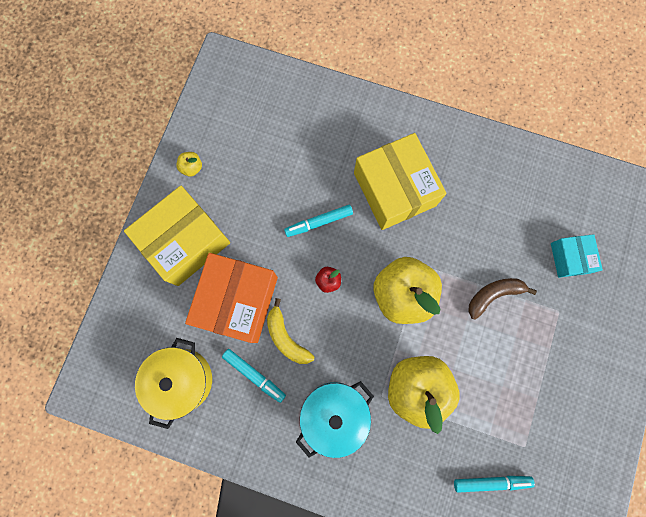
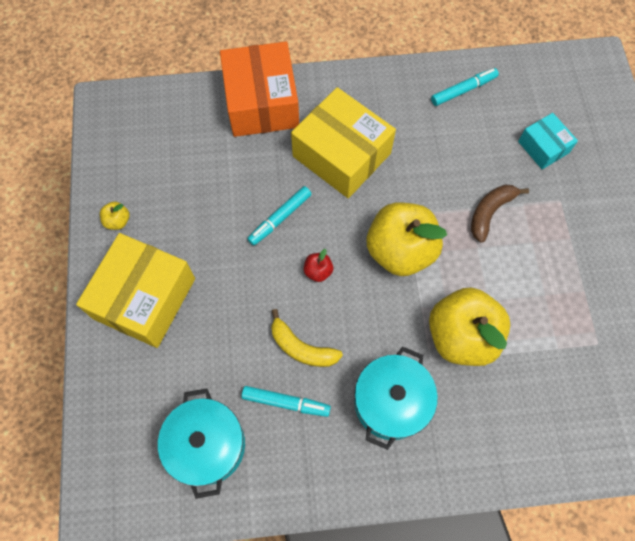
camera: 25 degrees left, 10 degrees down
yellow pot [135,338,212,429] -> turquoise pot [158,389,245,499]
orange box [185,253,278,343] -> orange box moved to [220,42,299,137]
turquoise marker [454,476,535,493] -> turquoise marker moved to [431,68,499,106]

